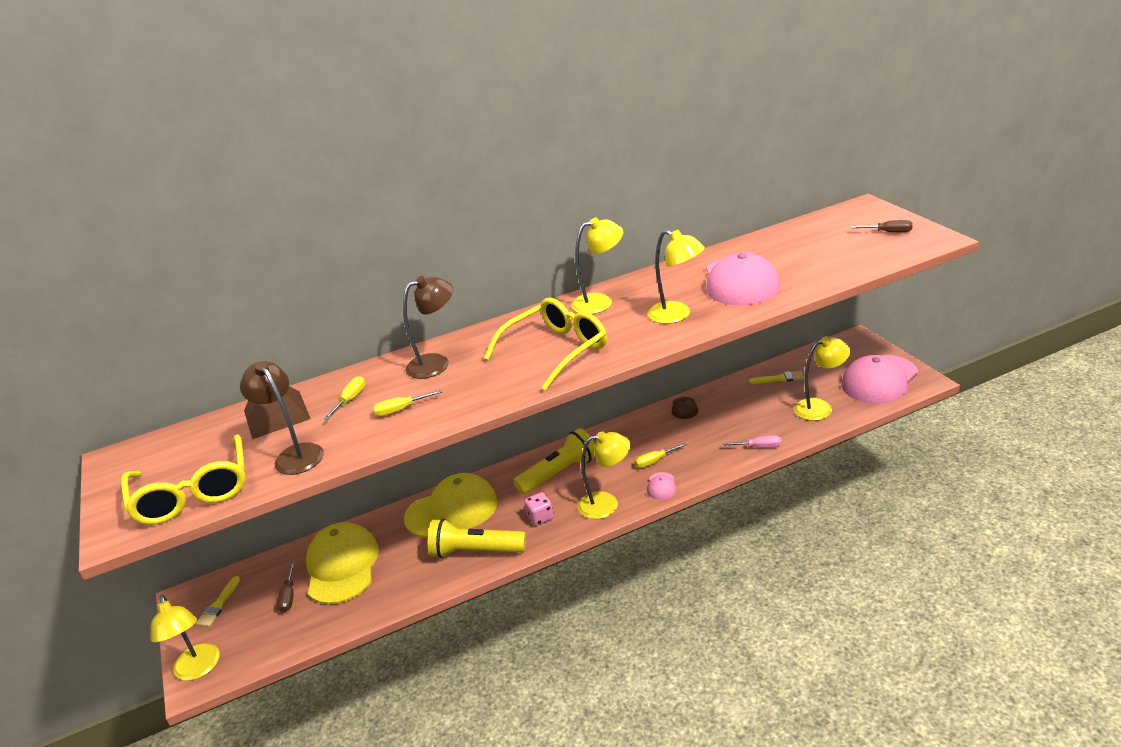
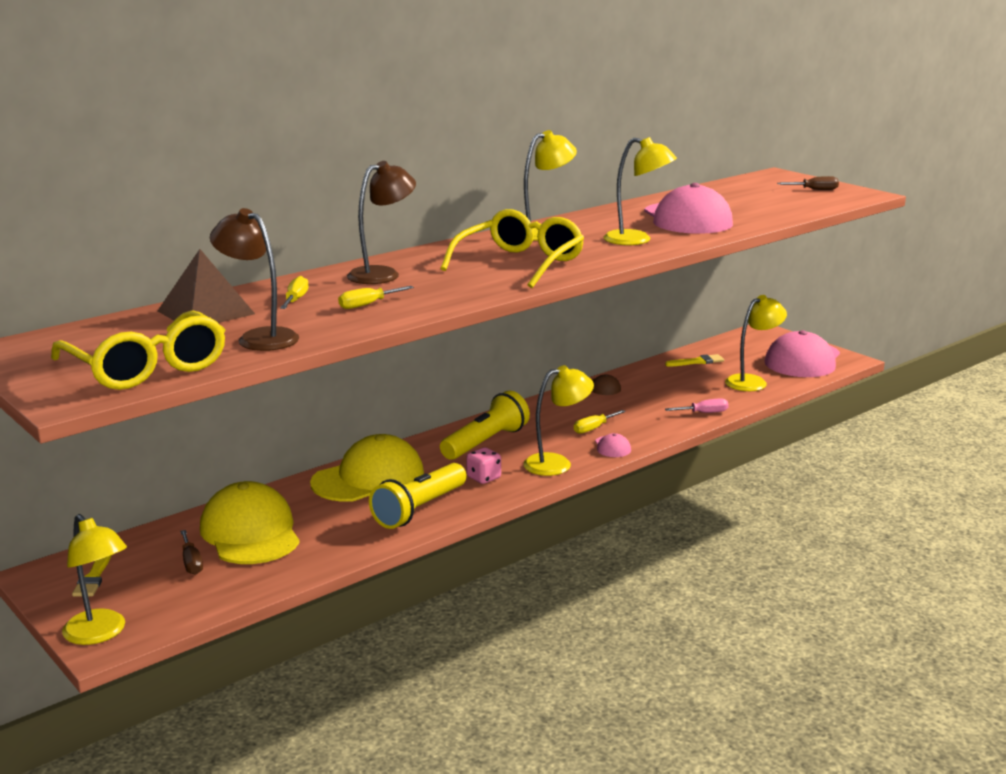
camera: 20 degrees left, 10 degrees down
yellow flashlight [428,518,526,558] -> yellow flashlight turned 45 degrees counterclockwise [369,463,467,529]

